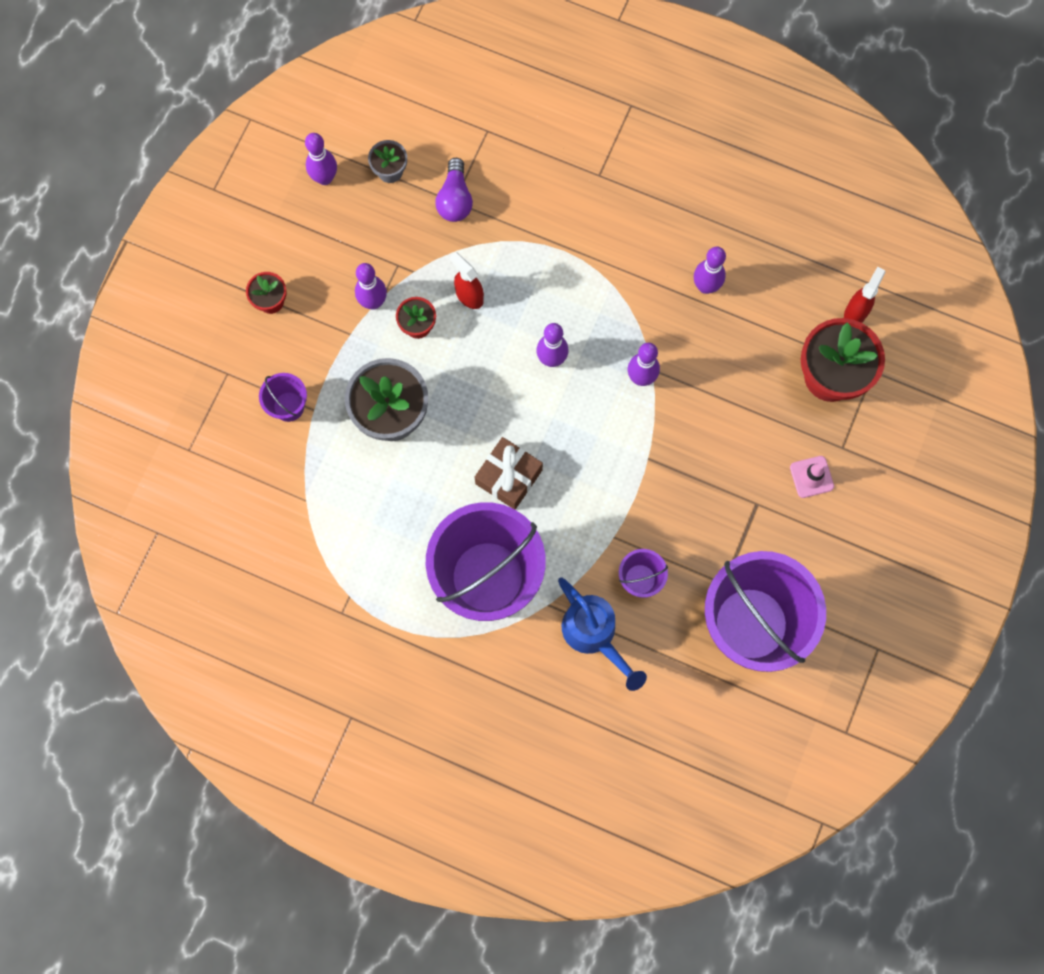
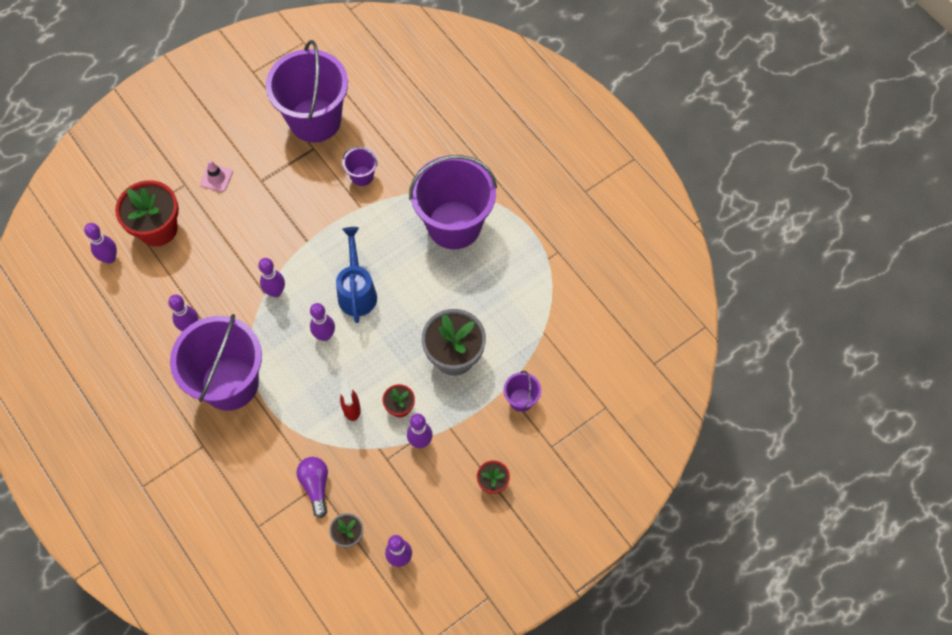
camera: 150 degrees left, 10 degrees down
purple light bulb [435,158,473,222] -> purple light bulb turned 45 degrees counterclockwise [296,457,328,518]
brown gift [475,437,543,510] -> none
blue watering can [558,577,647,691] -> blue watering can moved to [336,227,377,323]
red spray bottle [844,267,886,323] -> purple bowling pin [84,223,117,264]
none -> purple bucket [170,314,262,411]

